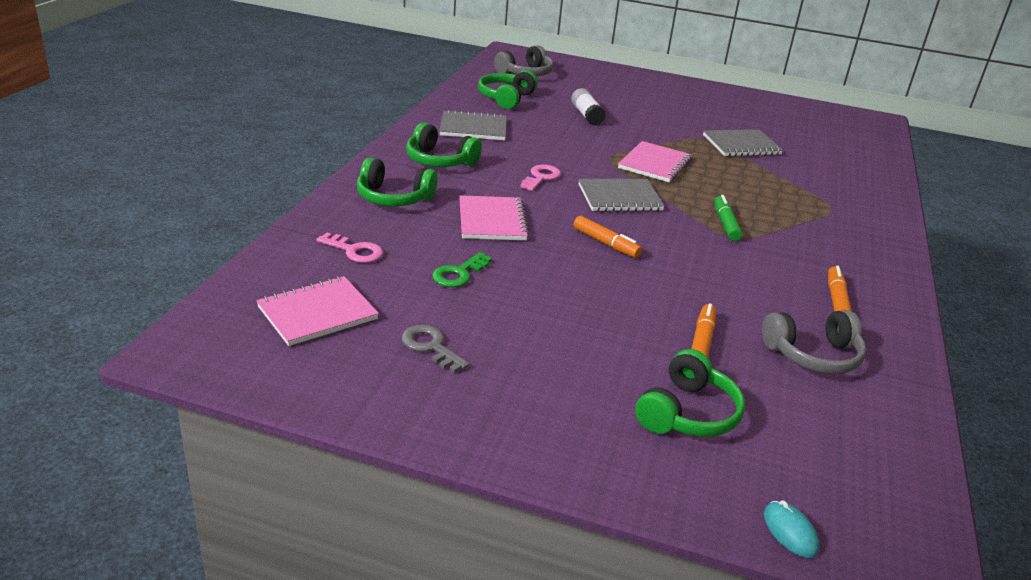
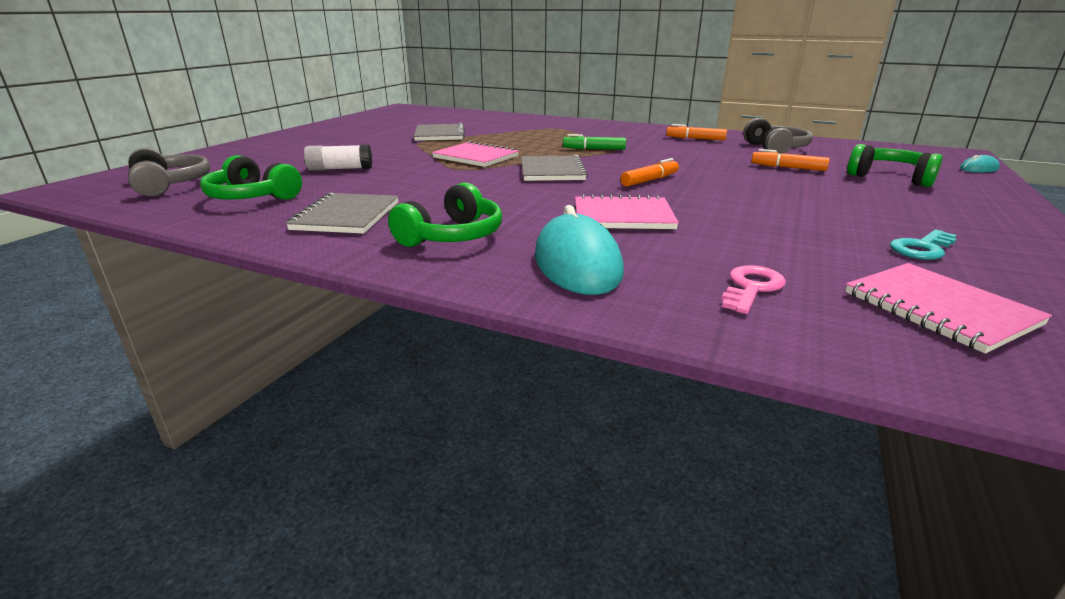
camera: 80 degrees left, 5 degrees down
green headphones [357,158,438,206] -> turquoise mouse [535,205,624,295]
grey key [402,325,469,373] -> turquoise key [890,229,957,260]
green key [432,252,492,287] -> none
pink key [520,165,561,191] -> none

